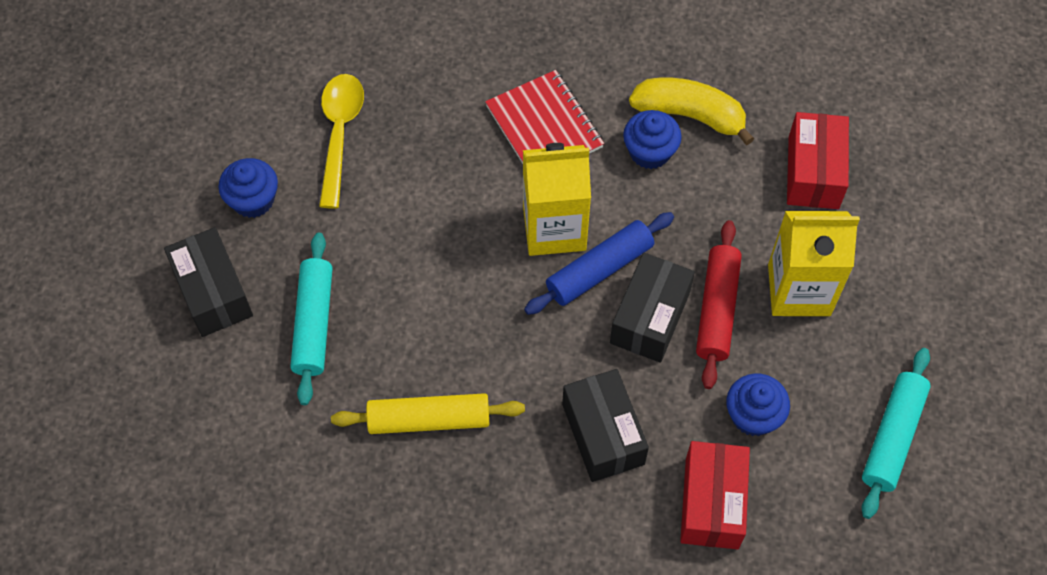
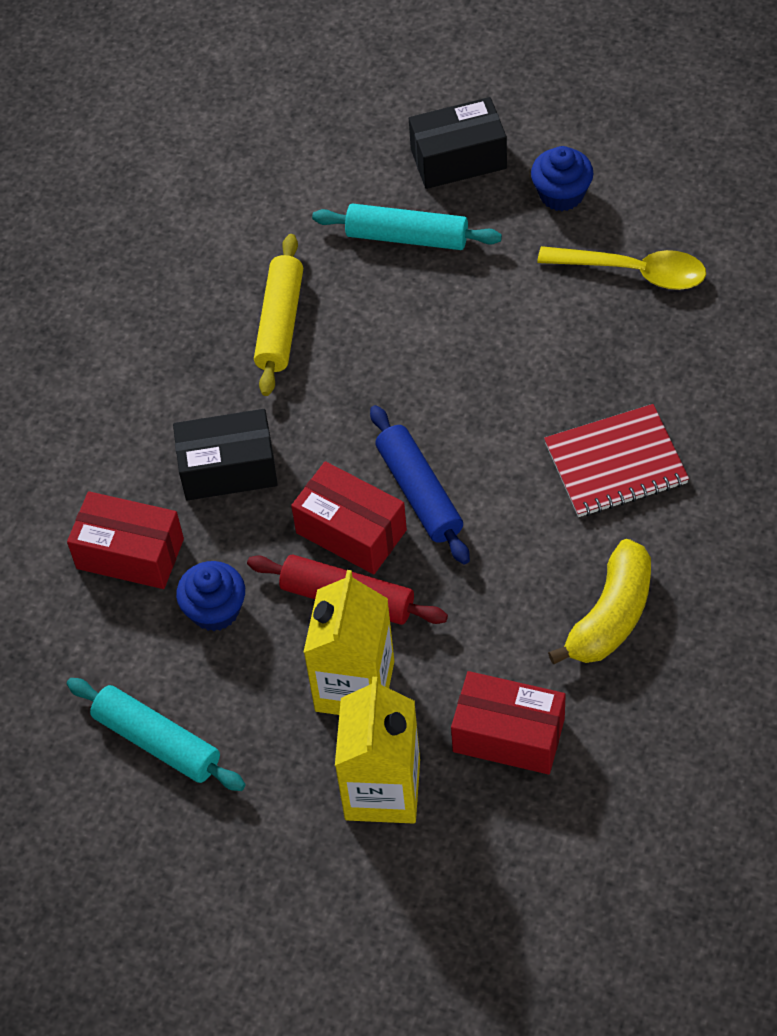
camera: 105 degrees right, 5 degrees down
yellow carton [523,143,591,256] -> yellow carton moved to [335,677,420,824]
black box [610,252,695,363] -> red box [291,461,407,574]
blue cupcake [623,110,682,169] -> none

